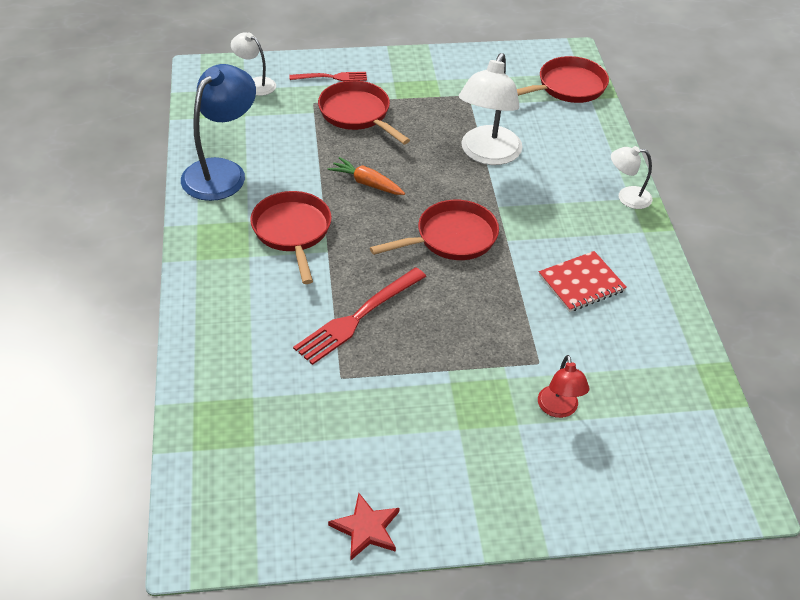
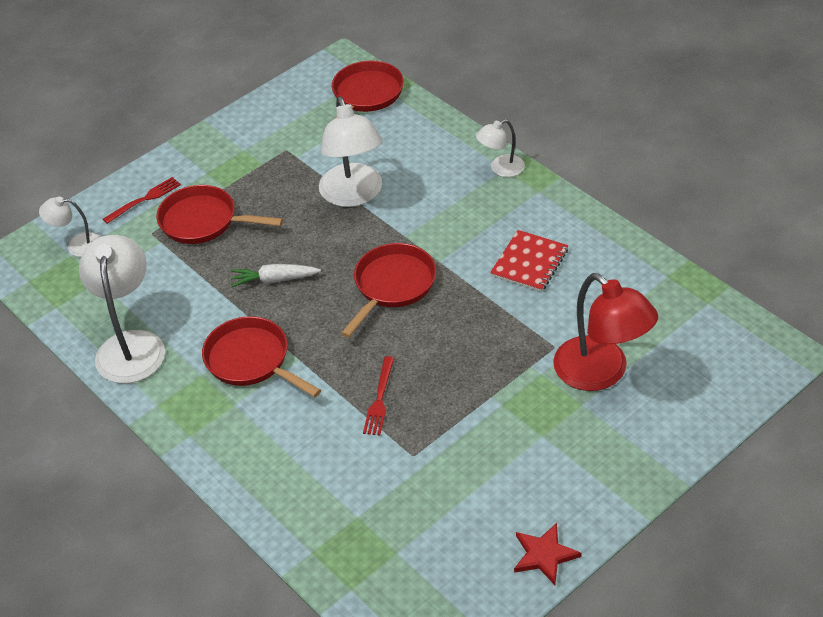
camera: 30 degrees left, 0 degrees up
blue lamp [181,64,256,201] -> white lamp [79,235,165,384]
red fork [293,267,426,365] -> red fork [363,356,394,435], size x0.60
orange carrot [328,157,405,195] -> white carrot [231,264,321,287]
red lamp [538,355,590,418] -> red lamp [553,273,658,391], size x1.89

